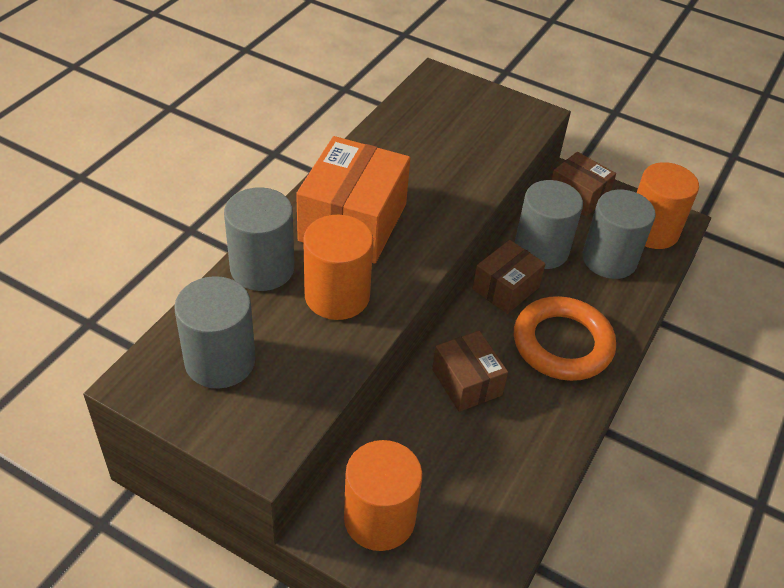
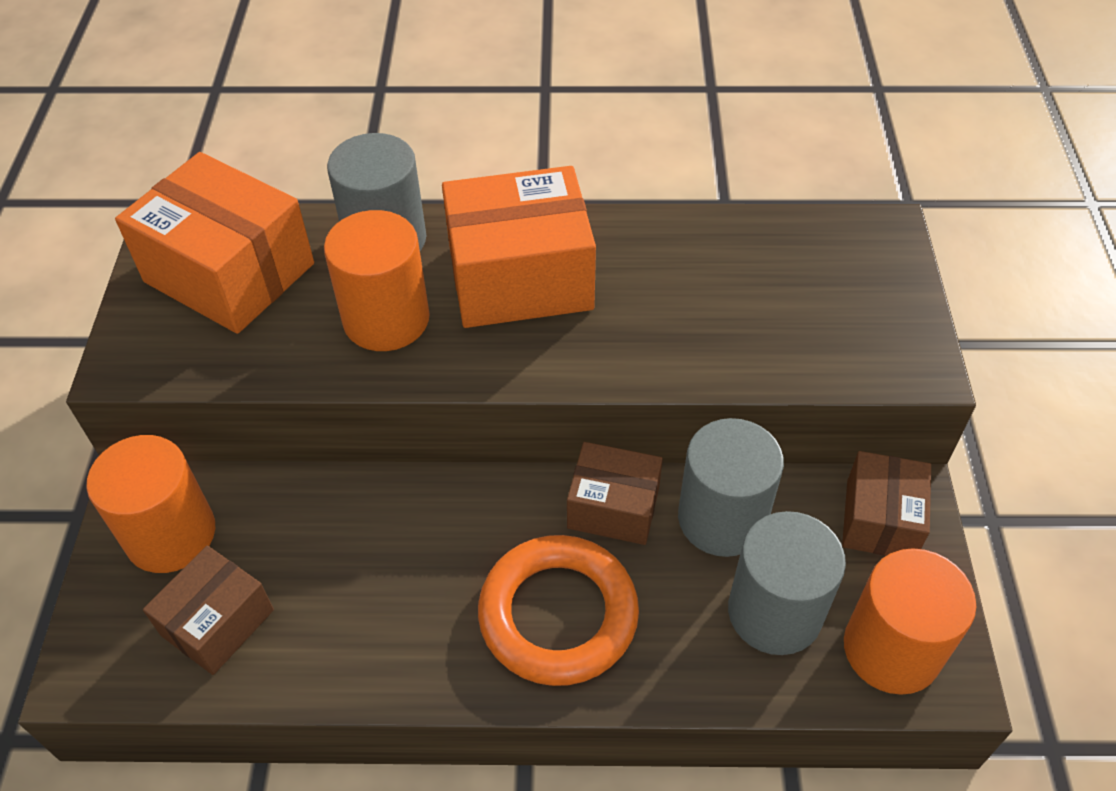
camera: 65 degrees right, 5 degrees up
grey cylinder [174,276,256,389] -> orange box [115,152,314,334]
brown box [432,331,508,412] -> brown box moved to [143,545,274,675]

